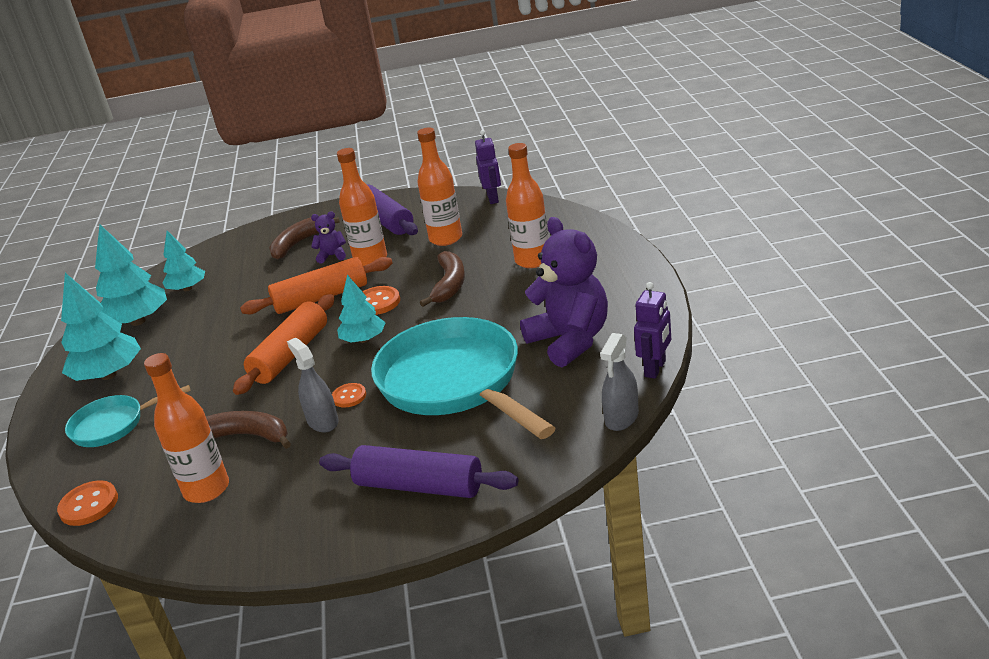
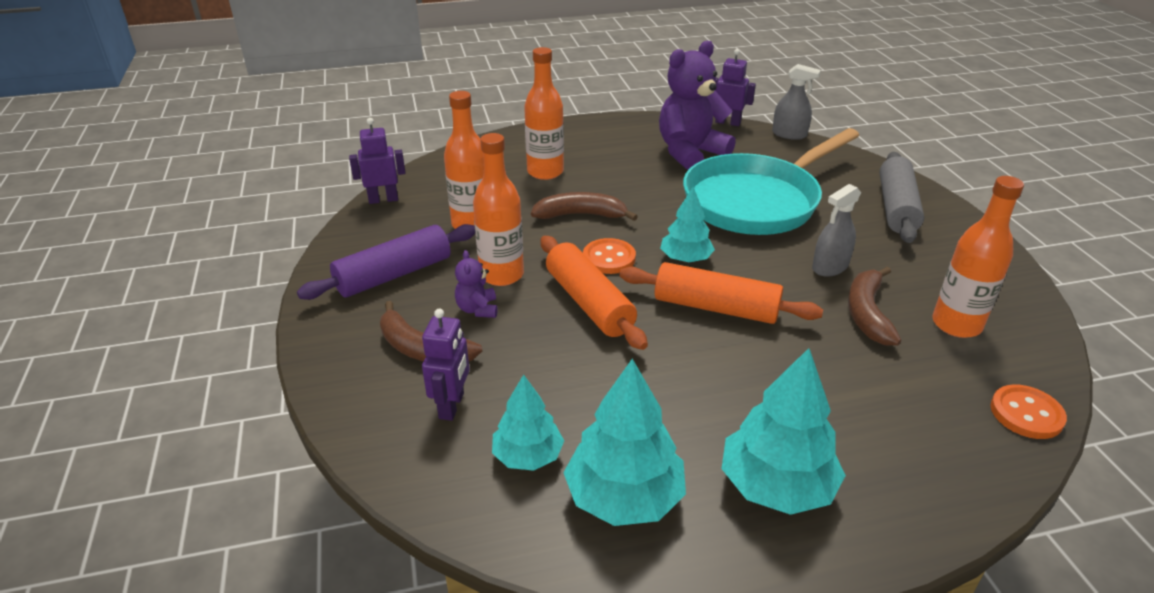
camera: 100 degrees left, 5 degrees up
turquoise pan [65,385,191,447] -> none
purple rolling pin [319,445,518,498] -> grey rolling pin [879,152,924,243]
orange button [332,383,366,407] -> none
none -> purple robot [422,309,470,421]

